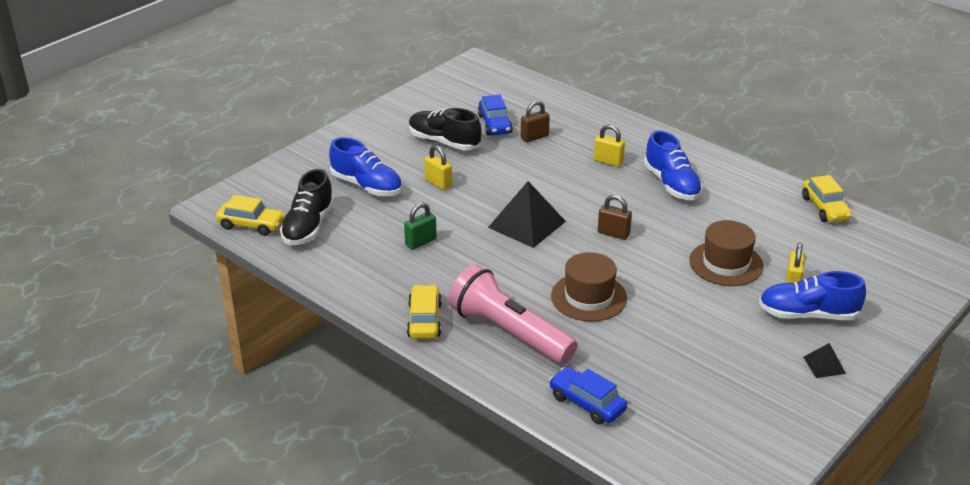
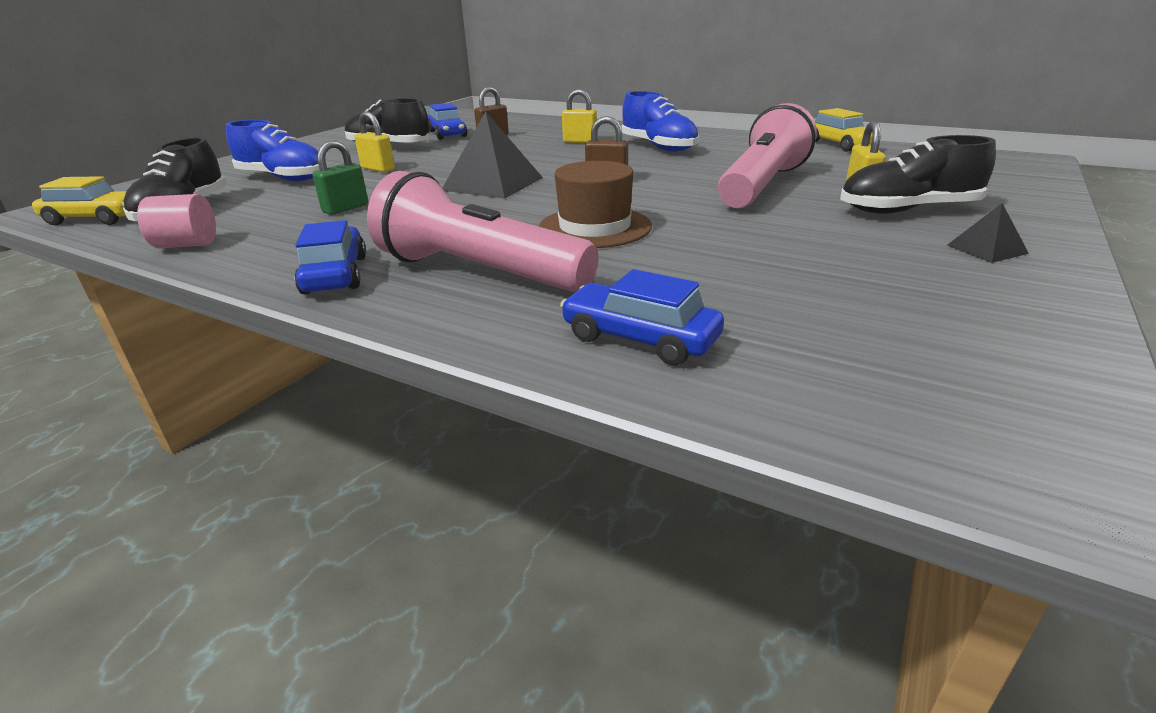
camera: 10 degrees left, 5 degrees down
yellow car [407,285,442,339] -> blue car [295,220,366,295]
brown hat [689,220,764,286] -> pink flashlight [718,103,817,208]
blue shoe [759,271,866,320] -> black shoe [840,135,996,214]
none -> pink cylinder [137,194,216,248]

